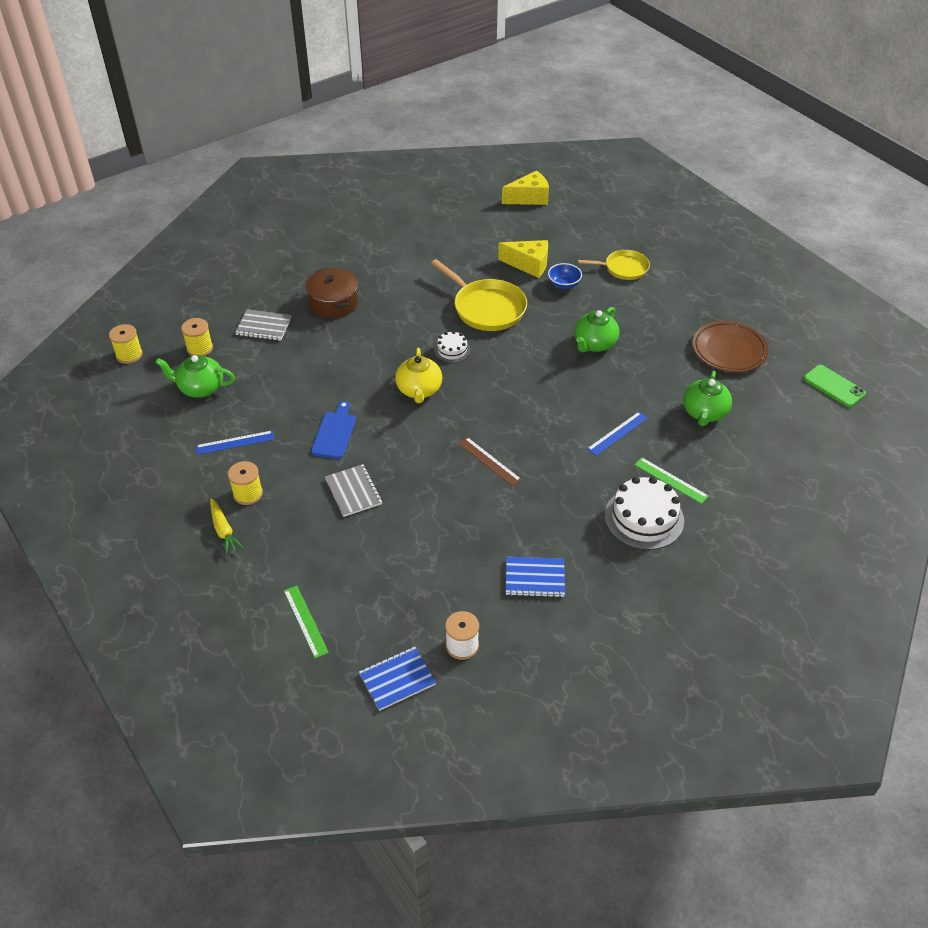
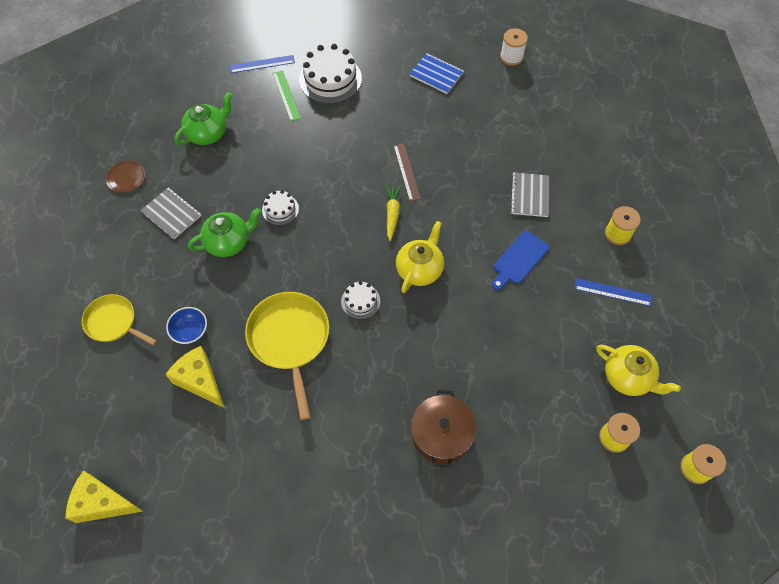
camera: 150 degrees left, 15 degrees up
green teapot [155,355,235,398] -> yellow teapot [596,345,681,396]
yellow carrot [210,498,244,555] -> yellow carrot moved to [385,185,401,241]
grey notebook [235,310,291,341] -> grey notebook moved to [140,187,201,239]
green ruler [284,586,329,658] -> none
blue notebook [359,646,436,711] -> none
blue ruler [587,412,648,456] -> blue ruler moved to [230,55,295,73]
brown plate [692,321,769,372] -> brown plate [106,160,145,193], size x0.52
green phone [803,365,866,407] -> none
none -> white cake [262,190,299,226]

